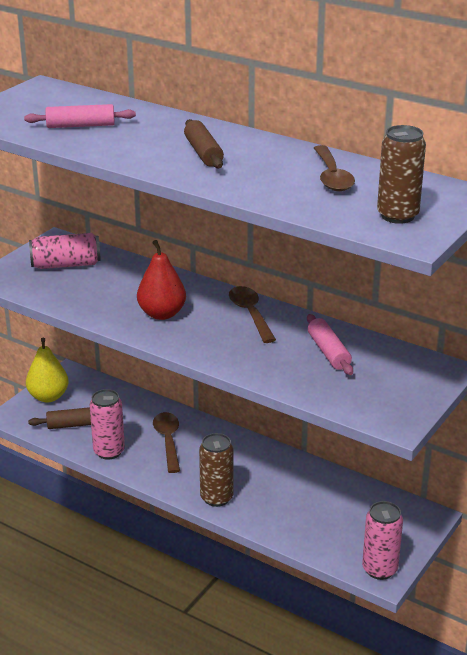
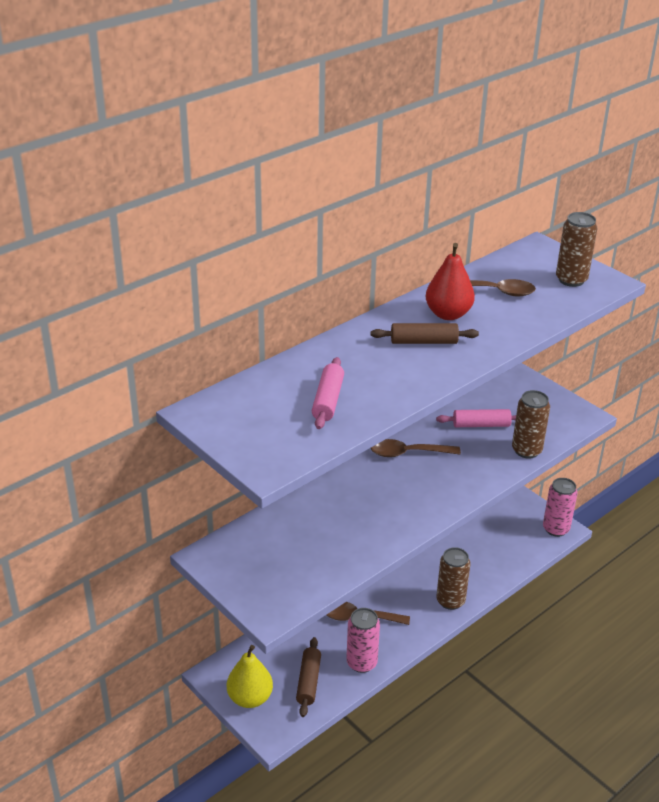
camera: 75 degrees left, 5 degrees up
pink can [29,233,101,269] -> none
red pear [137,240,186,320] -> red pear moved to [426,243,475,320]
none -> brown can [512,390,550,459]

